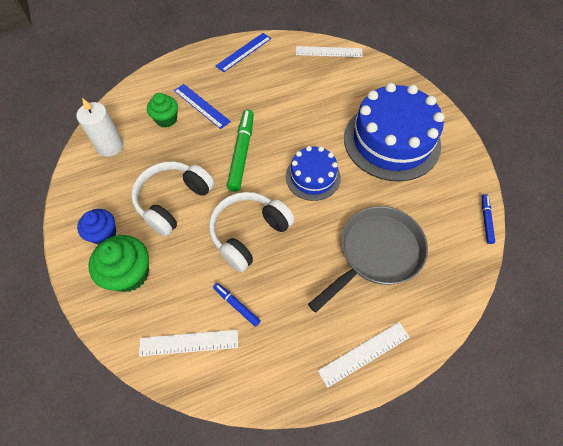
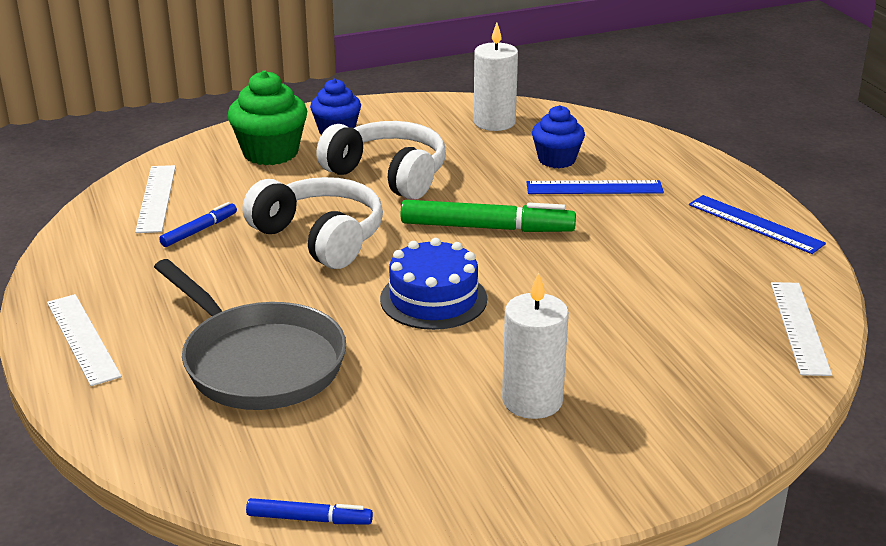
camera: 90 degrees right, 30 degrees down
green cupcake [147,93,178,128] -> blue cupcake [532,105,585,168]
blue ruler [174,84,231,129] -> blue ruler turned 45 degrees clockwise [526,180,664,194]
blue cake [344,83,444,181] -> white candle [502,272,569,419]

